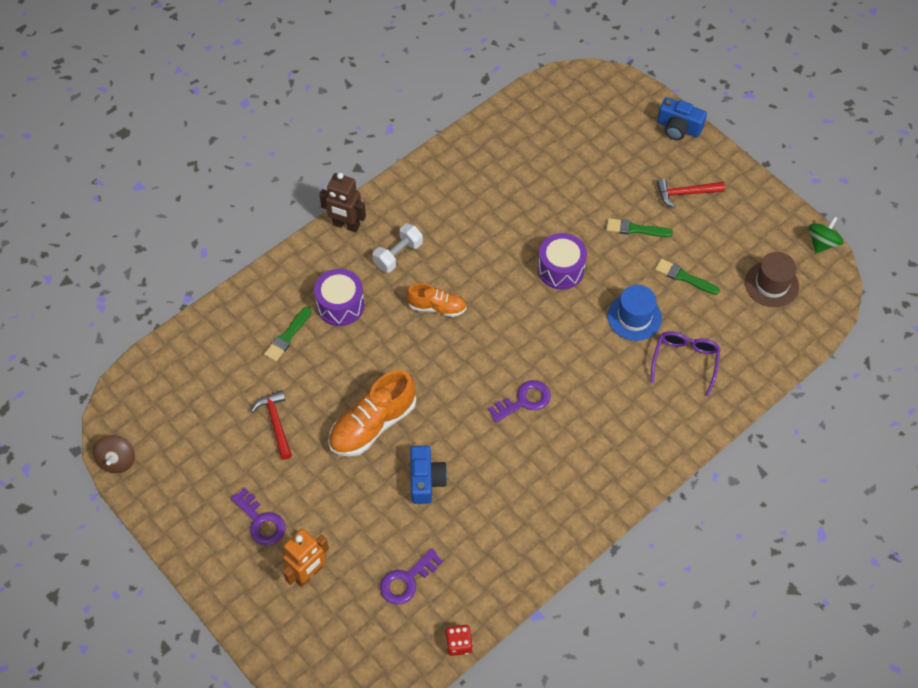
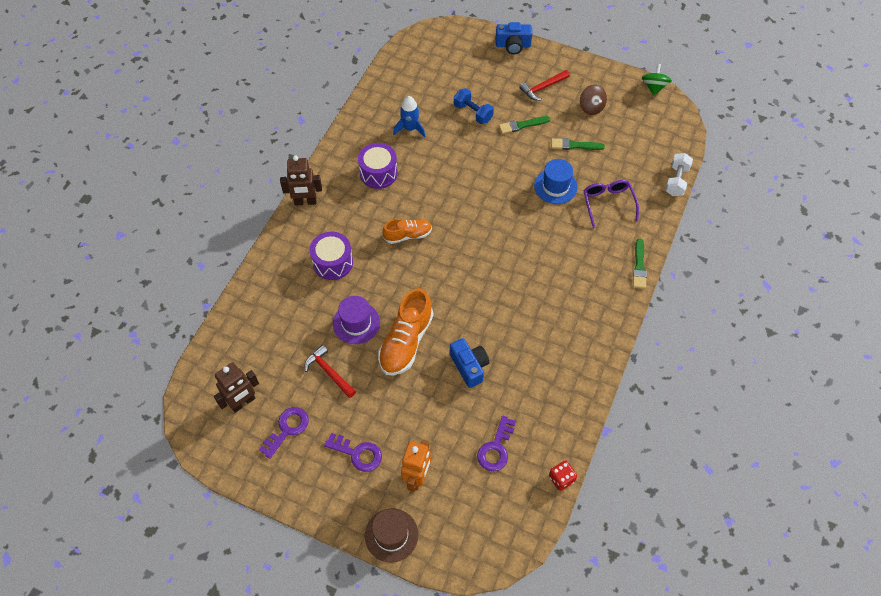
camera: 25 degrees left, 0 degrees up
brown spinning top [93,435,135,473] -> brown spinning top moved to [580,84,607,115]
green brush [264,306,312,362] -> green brush moved to [633,238,647,289]
white dumbbell [373,224,423,273] -> white dumbbell moved to [665,153,693,196]
purple key [488,380,551,422] -> purple key moved to [259,407,309,459]
purple drum [538,233,587,290] -> purple drum moved to [358,143,398,189]
brown hat [745,252,799,307] -> brown hat moved to [365,508,418,563]
none -> brown robot [214,362,259,413]
none -> purple hat [333,296,380,344]
none -> blue rocket [393,96,426,137]
none -> blue dumbbell [454,88,494,124]

